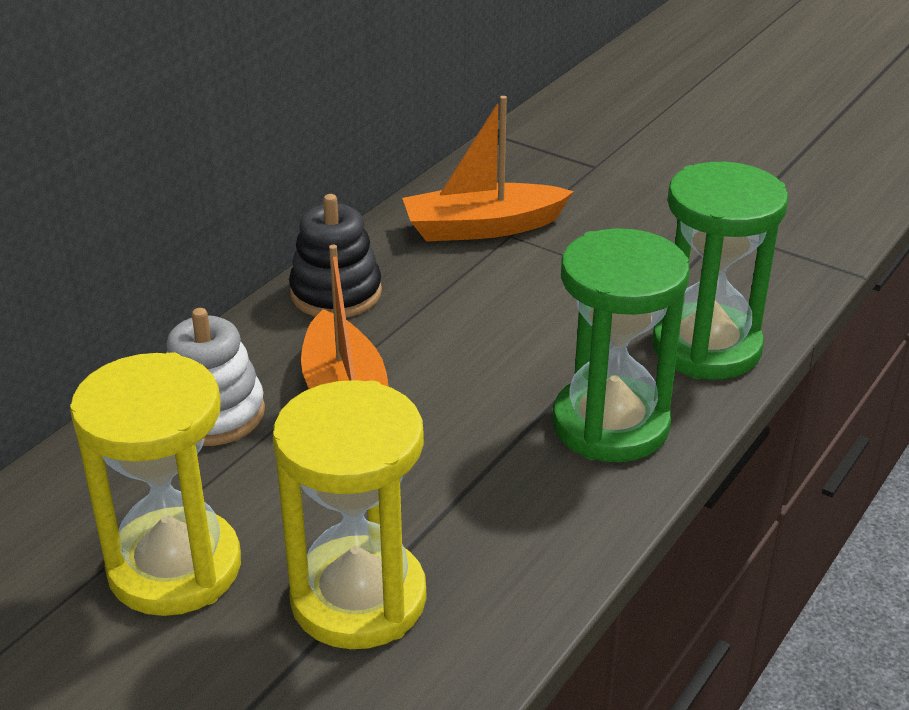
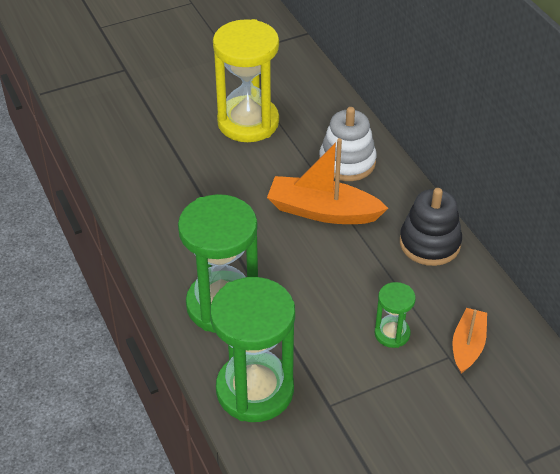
camera: 120 degrees right, 10 degrees up
yellow hourglass [273,380,426,649] -> none
orange boat [402,96,574,242] -> orange boat [452,308,487,373], size x0.60
none -> green hourglass [375,282,416,348]

